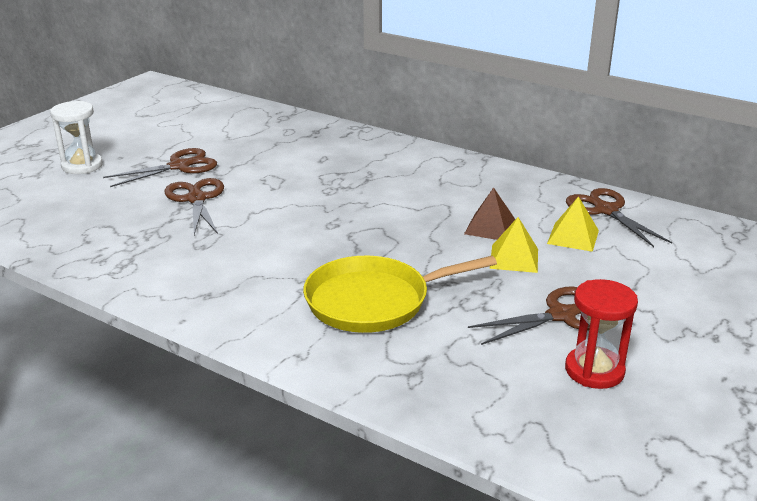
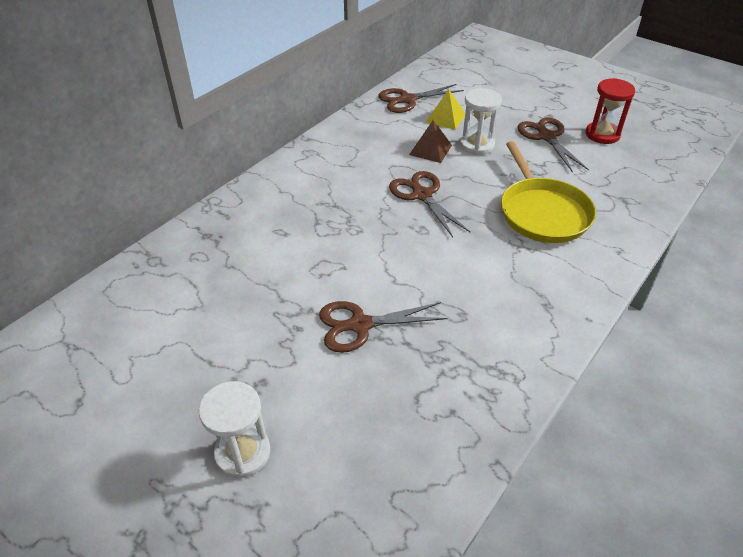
camera: 85 degrees left, 15 degrees up
brown scissors [103,148,217,187] -> brown scissors moved to [389,171,470,237]
yellow pyramid [490,217,538,273] -> white hourglass [460,88,502,155]

